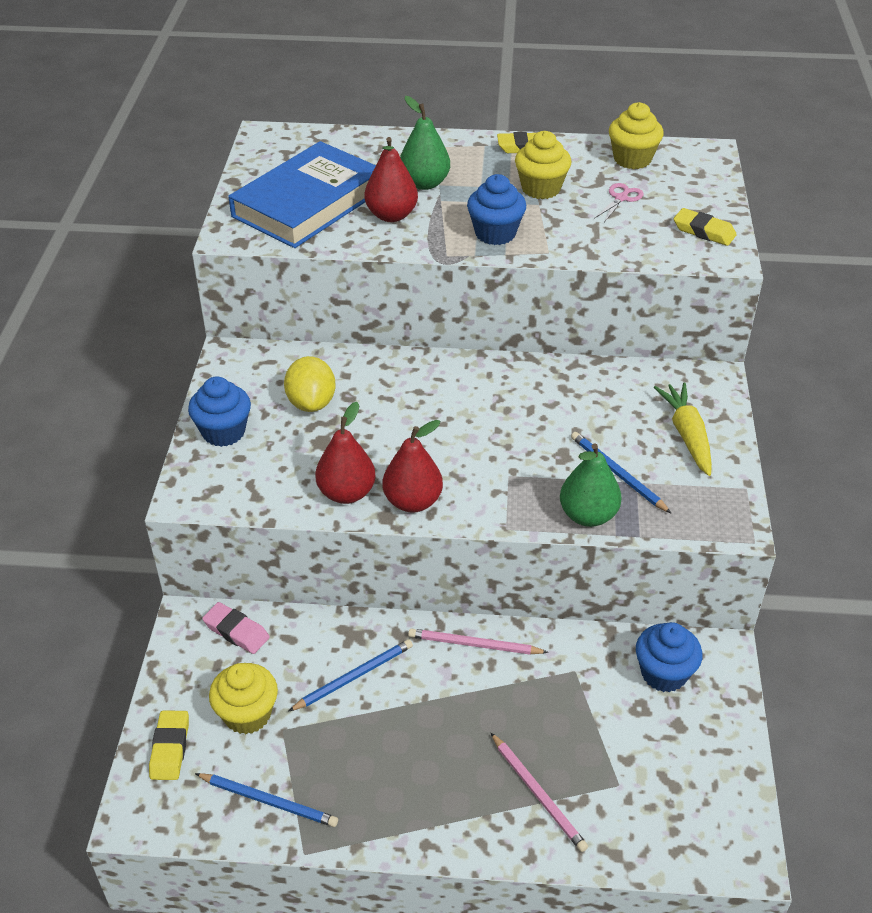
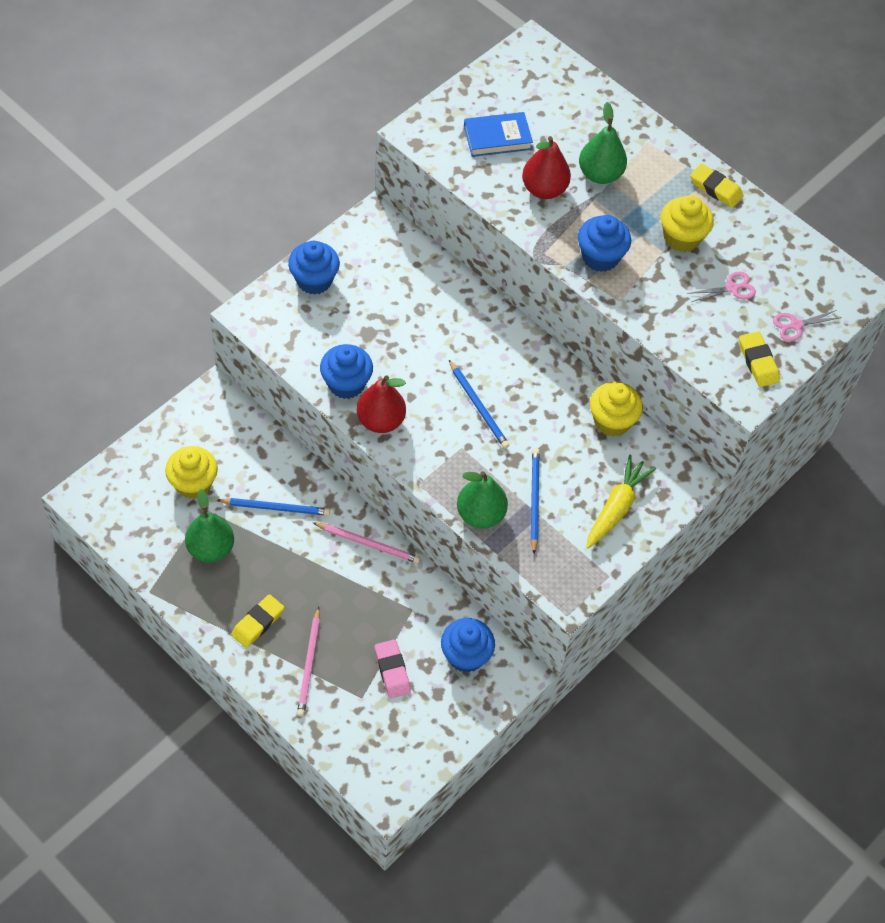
camera: 35 degrees right, 15 degrees up
yellow eraser [149,710,189,780] -> yellow eraser moved to [231,594,284,648]
blue pencil [195,773,338,827] -> blue pencil moved to [449,360,509,449]
pink eraser [202,602,270,654] -> pink eraser moved to [375,640,411,698]
blue book [228,141,376,248] -> blue book [464,112,533,157], size x0.51
yellow lemon [284,356,336,412] -> none
red pear [315,402,376,504] -> blue cupcake [320,344,373,399]
pink pencil [408,628,549,655] -> pink pencil turned 150 degrees clockwise [313,523,420,563]
yellow cupcake [609,102,664,169] -> yellow cupcake moved to [590,382,643,437]
none -> green pear [185,489,234,563]
none -> pink scissors [773,310,842,341]

